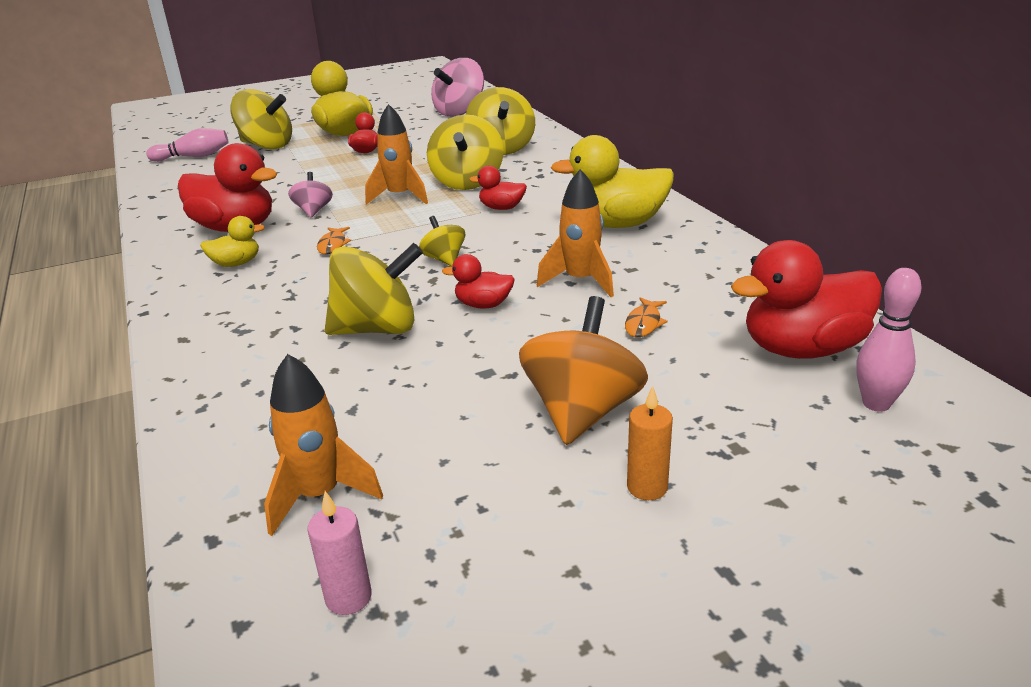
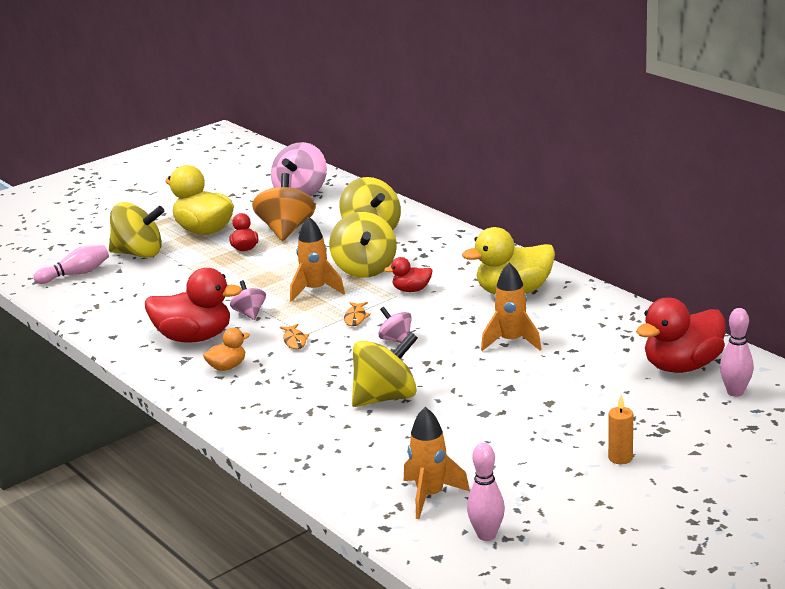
camera: 15 degrees left, 5 degrees down
yellow duck [200,216,265,267] -> orange duck [203,328,250,371]
pink candle [307,491,372,615] -> pink bowling pin [467,443,505,541]
yellow spinning top [419,216,465,267] -> pink spinning top [378,307,412,343]
red duck [442,254,515,309] -> none
orange spinning top [519,296,648,445] -> orange spinning top moved to [252,173,316,241]
orange fish [625,297,668,337] -> orange fish moved to [344,302,371,326]

